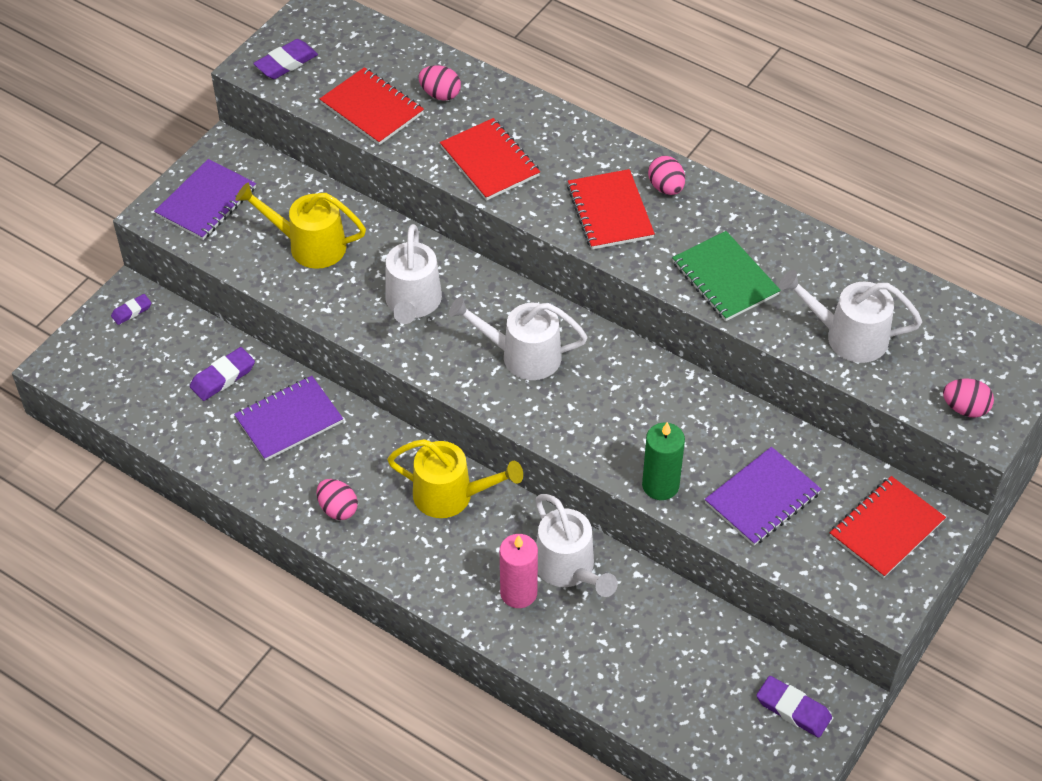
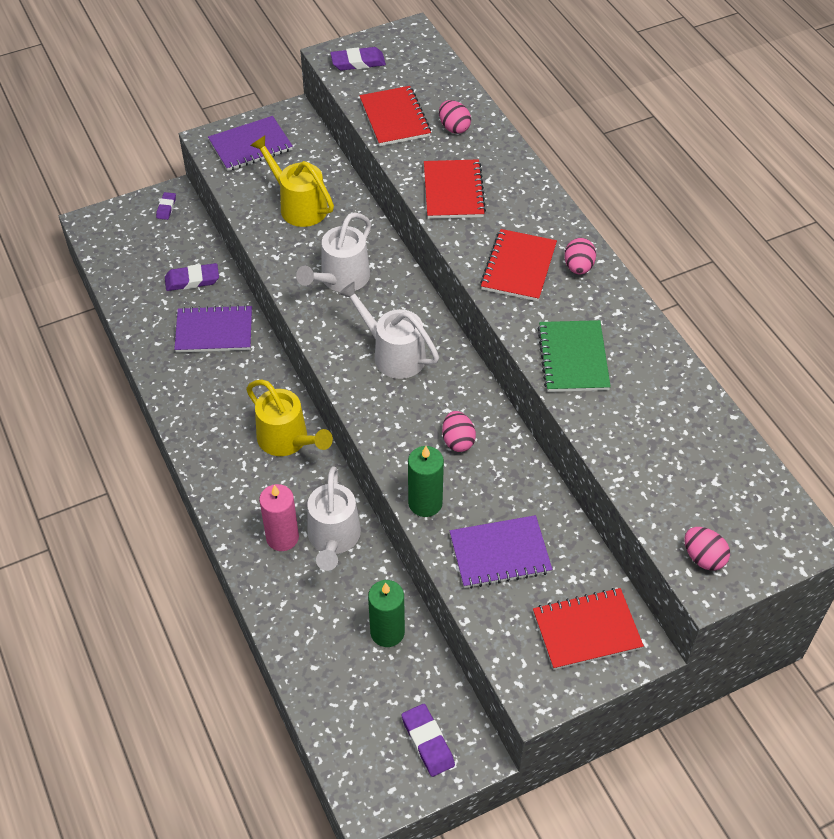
camera: 30 degrees right, 0 degrees up
purple eraser [111,294,151,325] -> purple eraser turned 75 degrees counterclockwise [156,192,176,220]
pink egg [317,479,358,520] -> pink egg moved to [442,411,476,452]
white watering can [779,270,922,363] -> none
none -> green candle [368,580,405,647]

